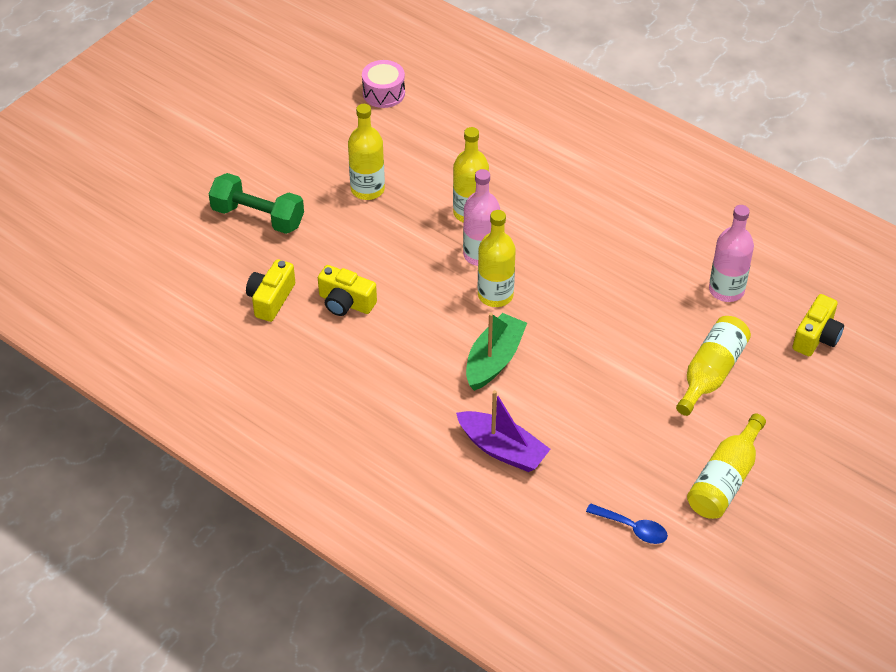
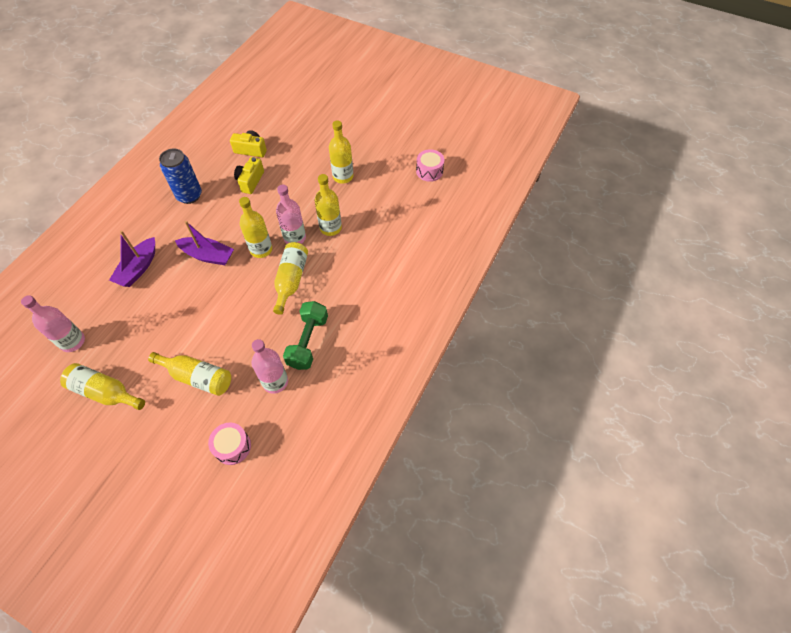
camera: 80 degrees right, 10 degrees up
green dumbbell [209,173,304,234] -> green dumbbell moved to [283,301,328,370]
green boat [466,313,527,391] -> purple boat [175,221,234,265]
blue spoon [586,503,668,544] -> pink bottle [21,295,85,352]
yellow camera [792,294,844,356] -> pink drum [208,422,251,465]
none -> blue can [159,149,202,204]
none -> yellow bottle [273,242,308,315]

